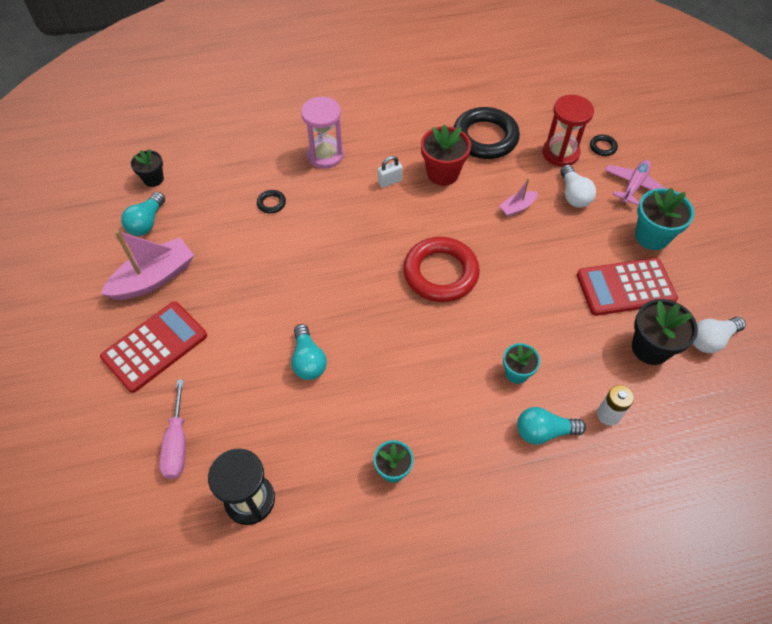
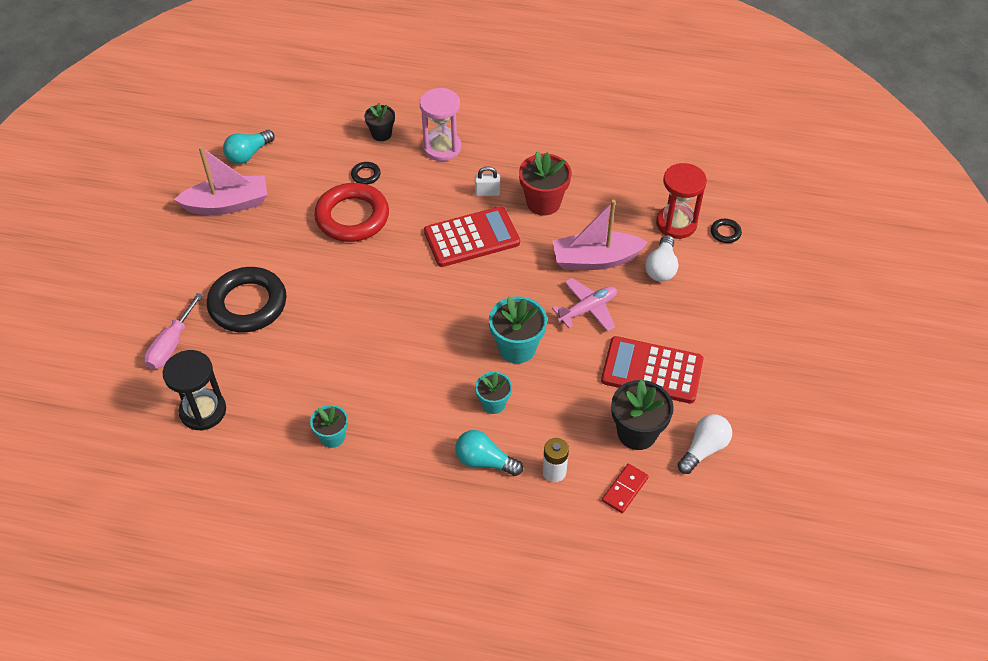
camera: 25 degrees right, 5 degrees down
red calculator [100,301,207,393] -> red calculator moved to [424,206,520,267]
black flower pot [131,149,164,187] -> black flower pot moved to [364,103,395,141]
turquoise light bulb [291,324,327,380] -> none
red ring [403,237,480,302] -> red ring moved to [314,183,389,242]
black ring [453,107,520,159] -> black ring moved to [207,267,287,332]
pink boat [499,178,538,217] -> pink boat [552,200,648,270], size x1.99
pink plane [605,160,666,205] -> pink plane moved to [552,278,617,332]
turquoise flower pot [635,188,694,250] -> turquoise flower pot moved to [489,296,547,364]
white light bulb [693,317,746,353] -> white light bulb turned 135 degrees clockwise [677,414,732,474]
none -> red domino [602,464,649,513]

